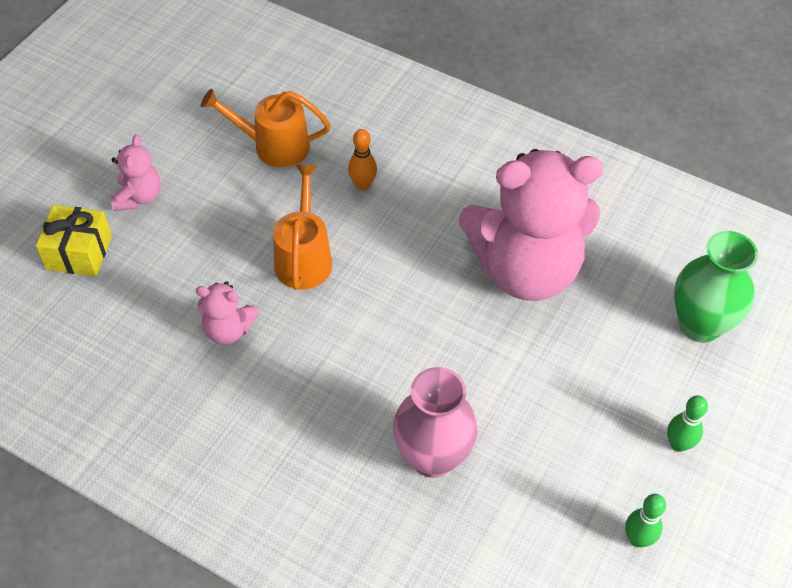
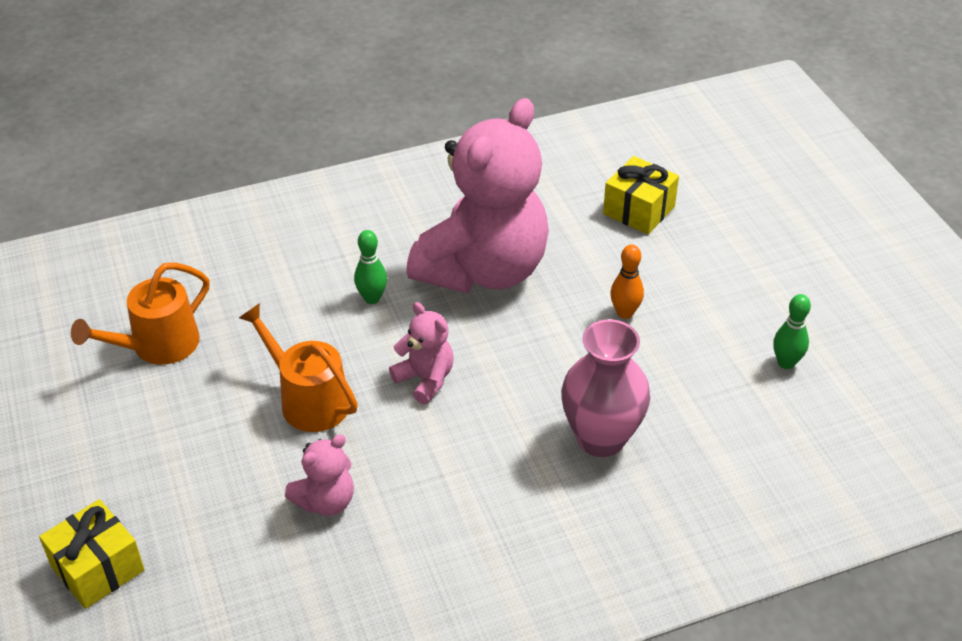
camera: 50 degrees left, 10 degrees down
pink teddy bear [111,135,161,211] -> pink teddy bear moved to [389,302,453,404]
orange bowling pin [348,129,377,190] -> orange bowling pin moved to [610,244,644,319]
green bowling pin [667,395,708,452] -> green bowling pin moved to [354,230,387,304]
green vase [674,231,758,343] -> yellow gift [603,156,679,234]

